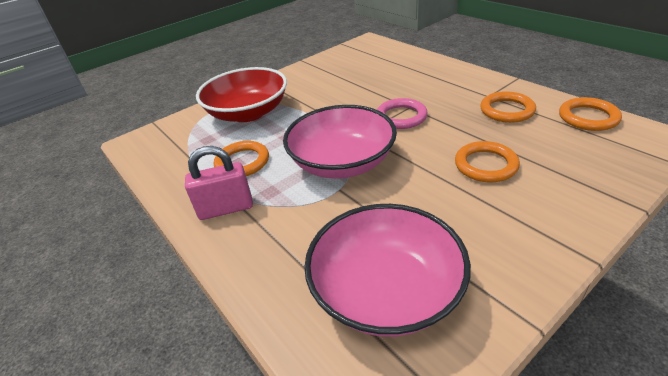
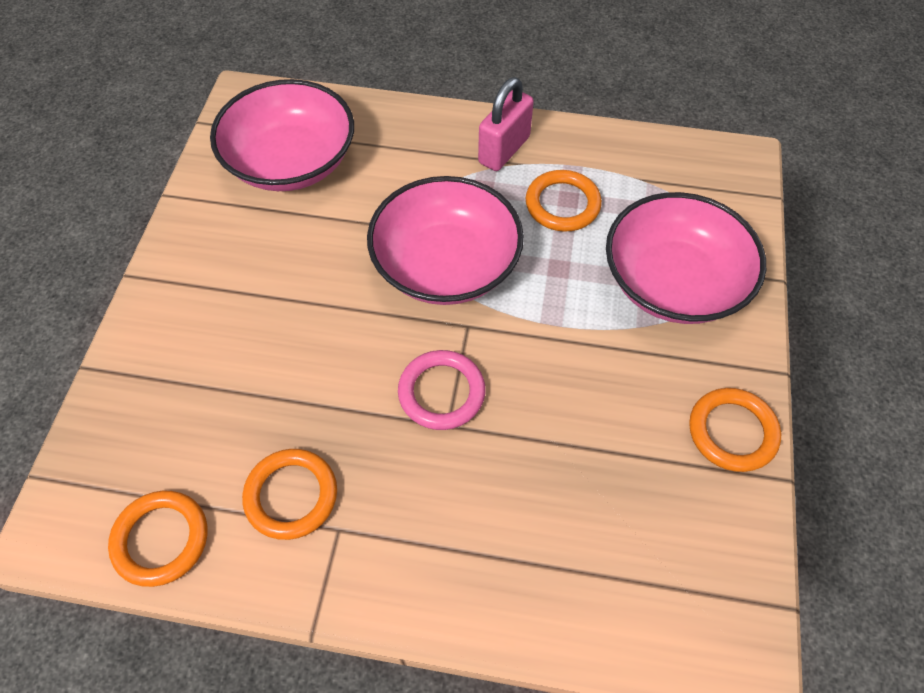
camera: 135 degrees right, 20 degrees up
red bowl [196,67,287,122] -> pink bowl [606,192,766,324]
orange ring [455,141,520,182] -> orange ring moved to [689,388,781,472]

